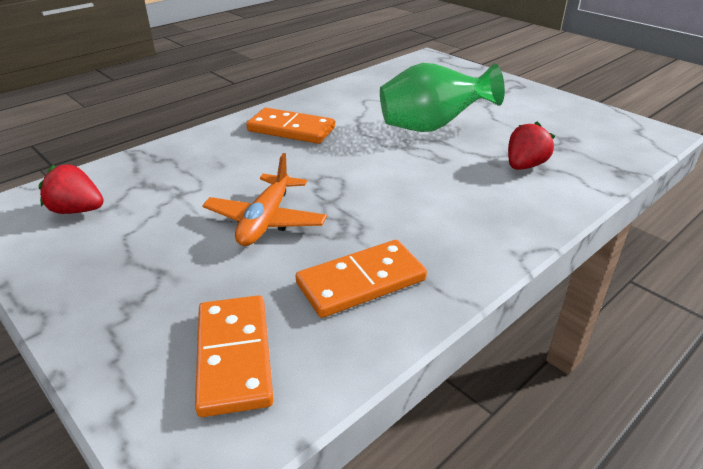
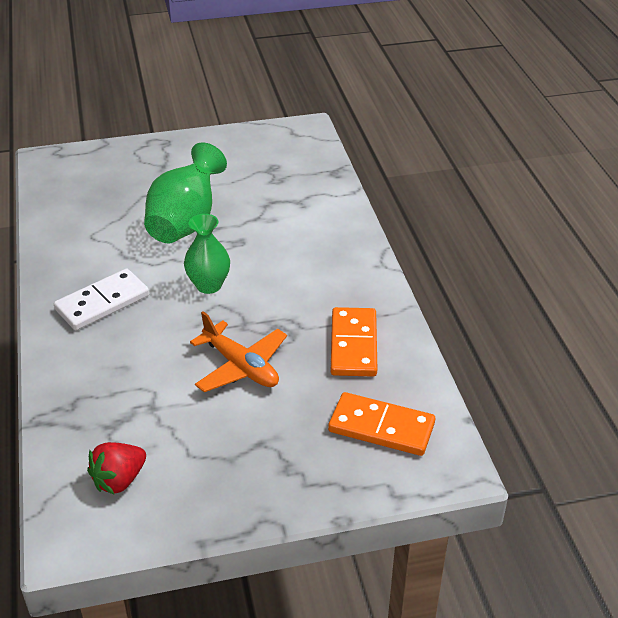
camera: 60 degrees left, 5 degrees up
orange domino [246,108,335,144] -> white domino [54,269,149,330]
red strawberry [508,122,555,170] -> none
none -> green vase [184,214,230,294]

